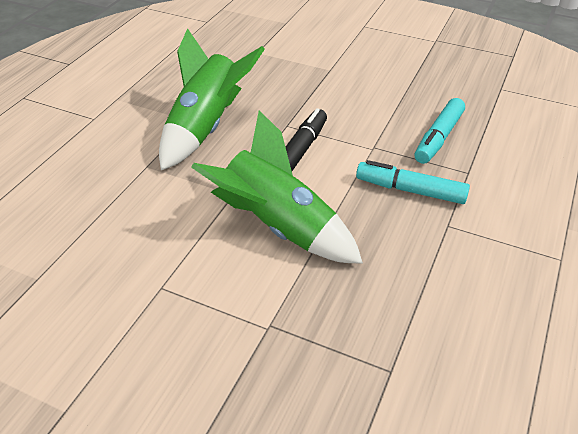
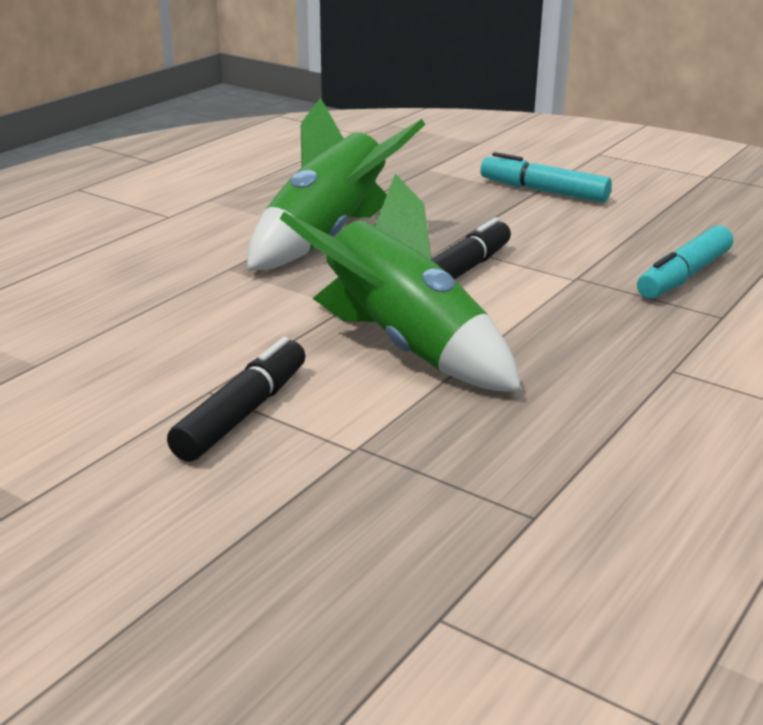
camera: 10 degrees right, 15 degrees down
turquoise marker [356,160,470,204] -> turquoise marker moved to [480,152,612,203]
none -> black marker [167,337,306,462]

